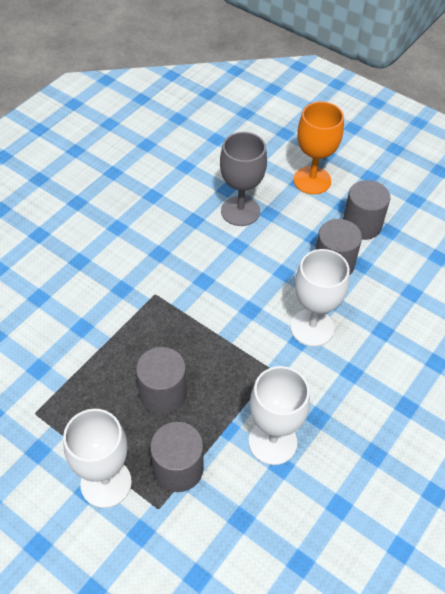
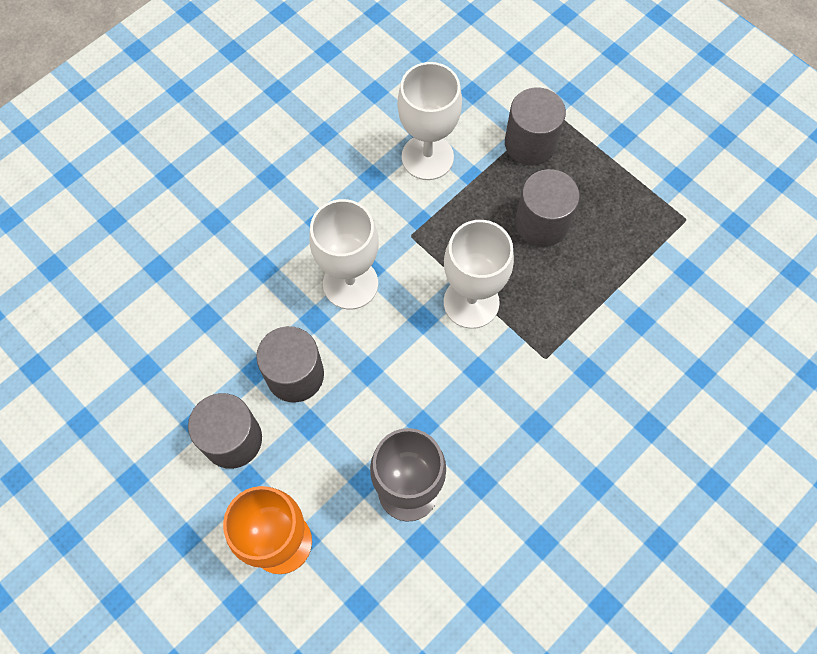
camera: 170 degrees left, 15 degrees up
white goblet [63,409,132,508] -> white goblet moved to [444,220,514,329]

